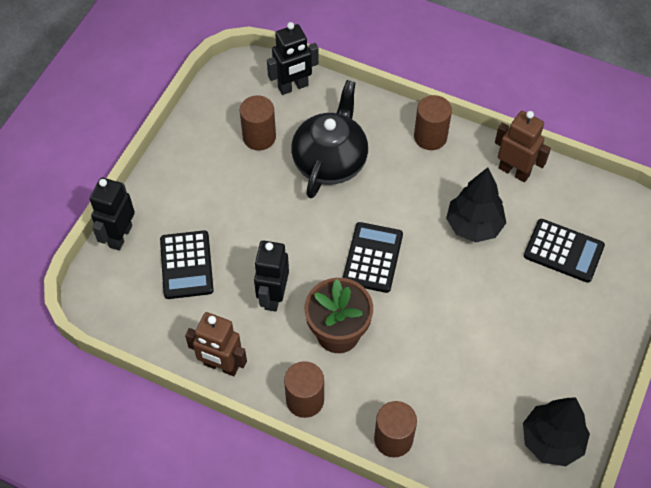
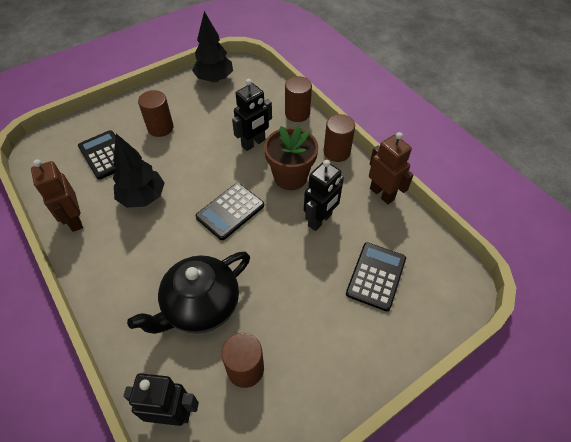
camera: 150 degrees left, 5 degrees down
black robot [90,177,135,250] -> black robot moved to [232,79,272,151]
brown cylinder [414,95,452,150] -> brown cylinder moved to [138,90,174,137]

